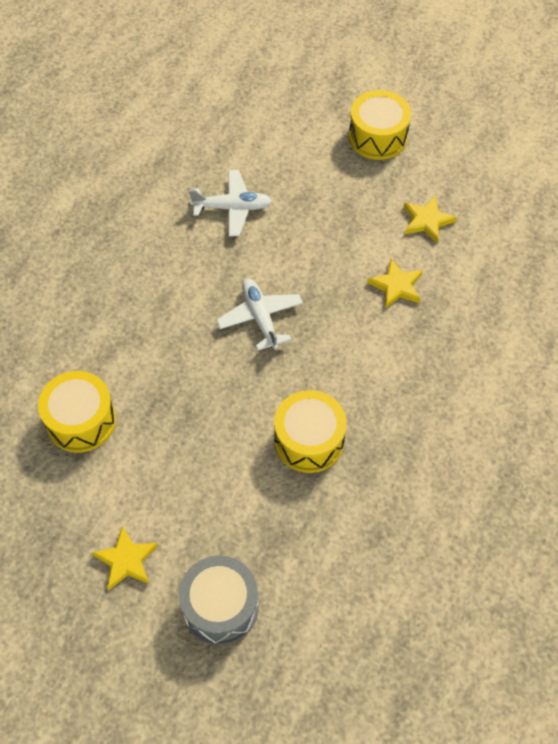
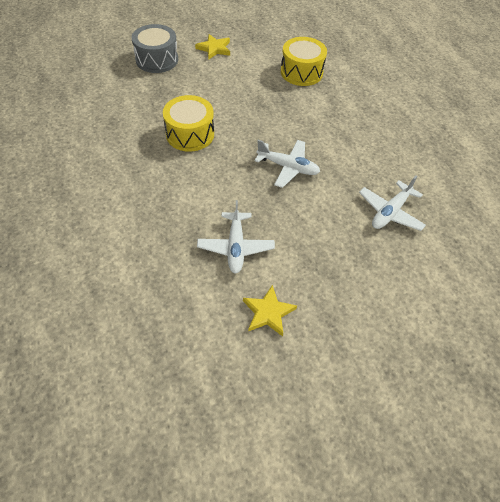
camera: 130 degrees right, 5 degrees down
yellow drum [349,90,411,160] -> none
yellow star [367,258,423,309] -> white plane [197,200,275,274]

